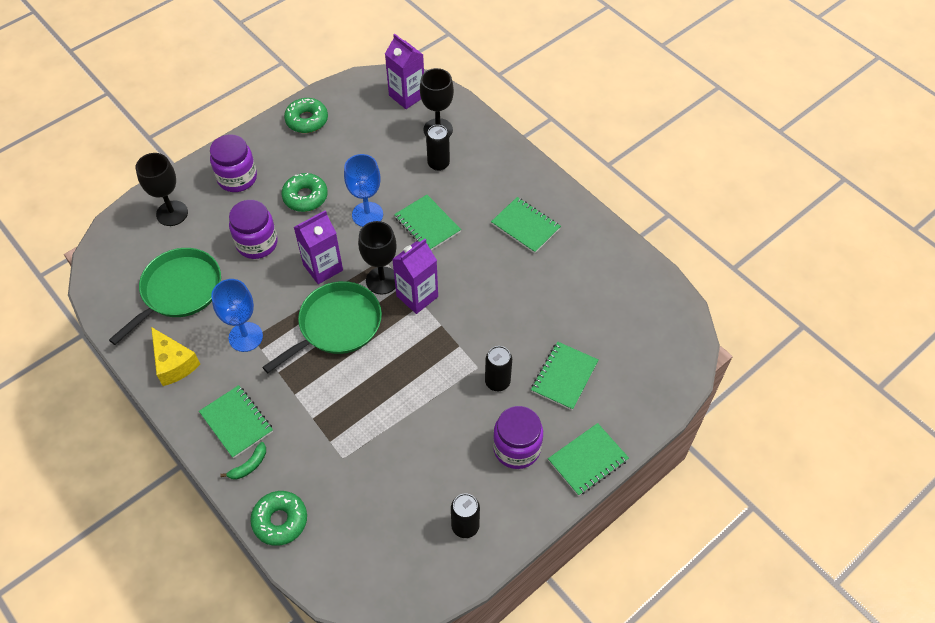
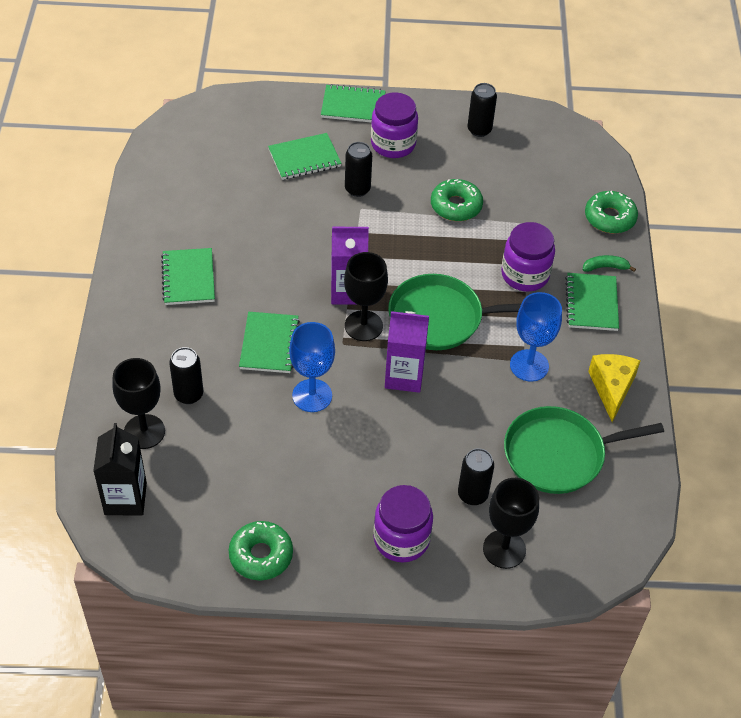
camera: 140 degrees left, 5 degrees down
purple jar [229,200,278,259] -> purple jar moved to [501,222,555,291]
green donut [281,173,328,212] -> green donut moved to [431,179,483,221]
purple carton [385,33,424,109] -> black carton [93,423,147,516]
none -> black can [458,448,494,505]

